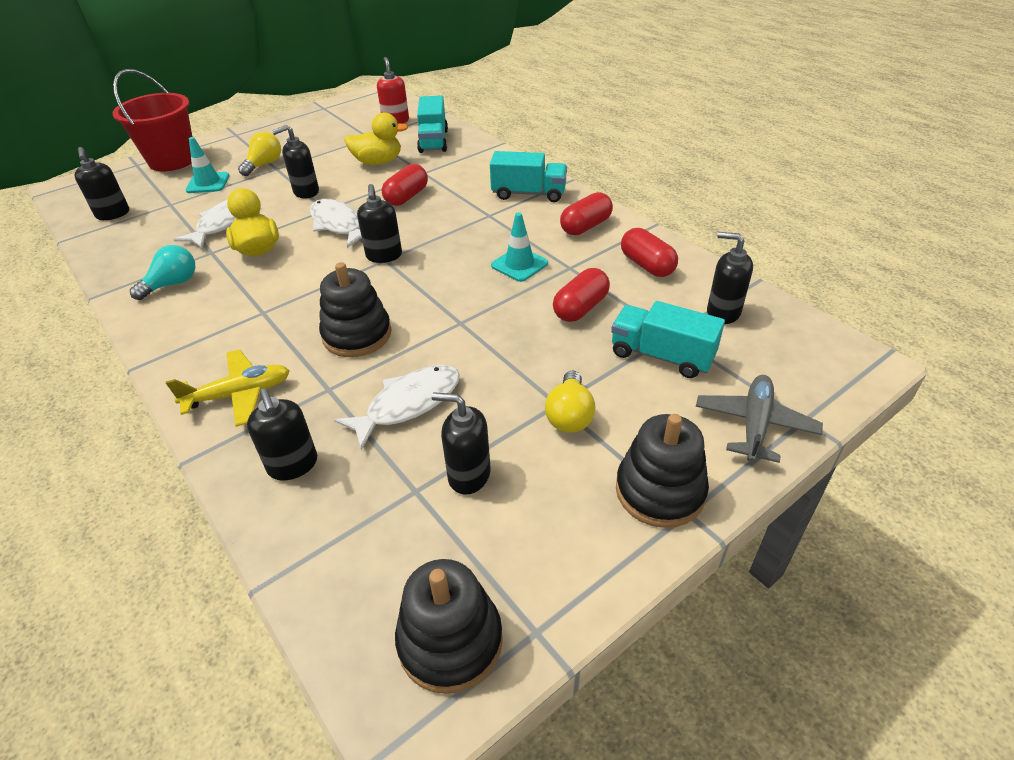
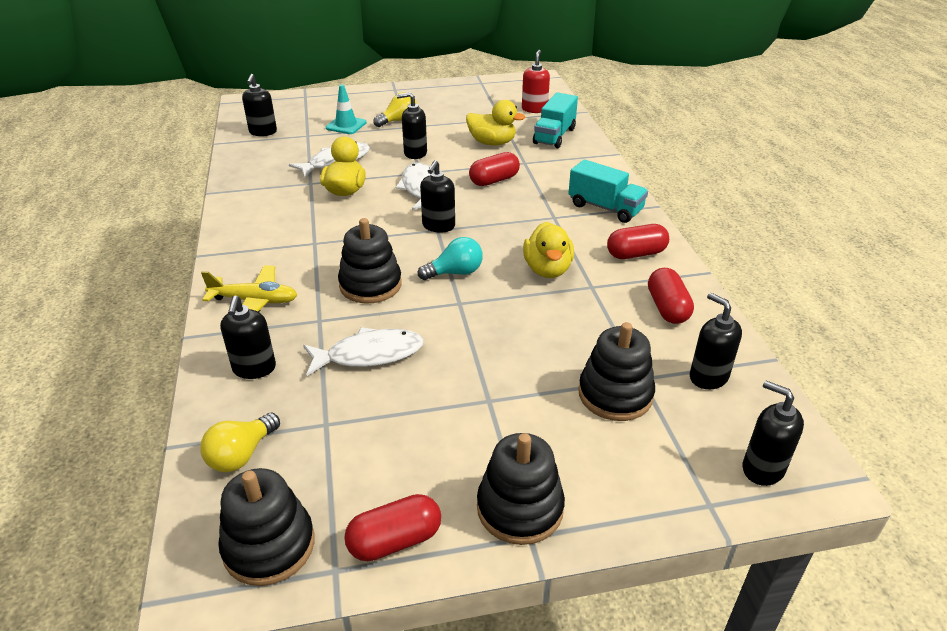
camera: 25 degrees right, 5 degrees down
red bucket [112,69,192,171] -> none
turquoise light bulb [130,245,195,300] -> turquoise light bulb moved to [418,237,483,280]
black soap dispenser [432,392,491,495] -> black soap dispenser moved to [743,381,804,486]
turquoise traffic cone [491,212,548,282] -> yellow duck [523,222,574,278]
yellow light bulb [545,371,595,433] -> yellow light bulb moved to [200,413,280,472]
red capsule [553,268,610,322] -> red capsule moved to [344,494,441,561]
turquoise truck [611,301,725,378] -> black stacking toy [578,322,655,421]
grey plane [696,375,823,463] -> none

